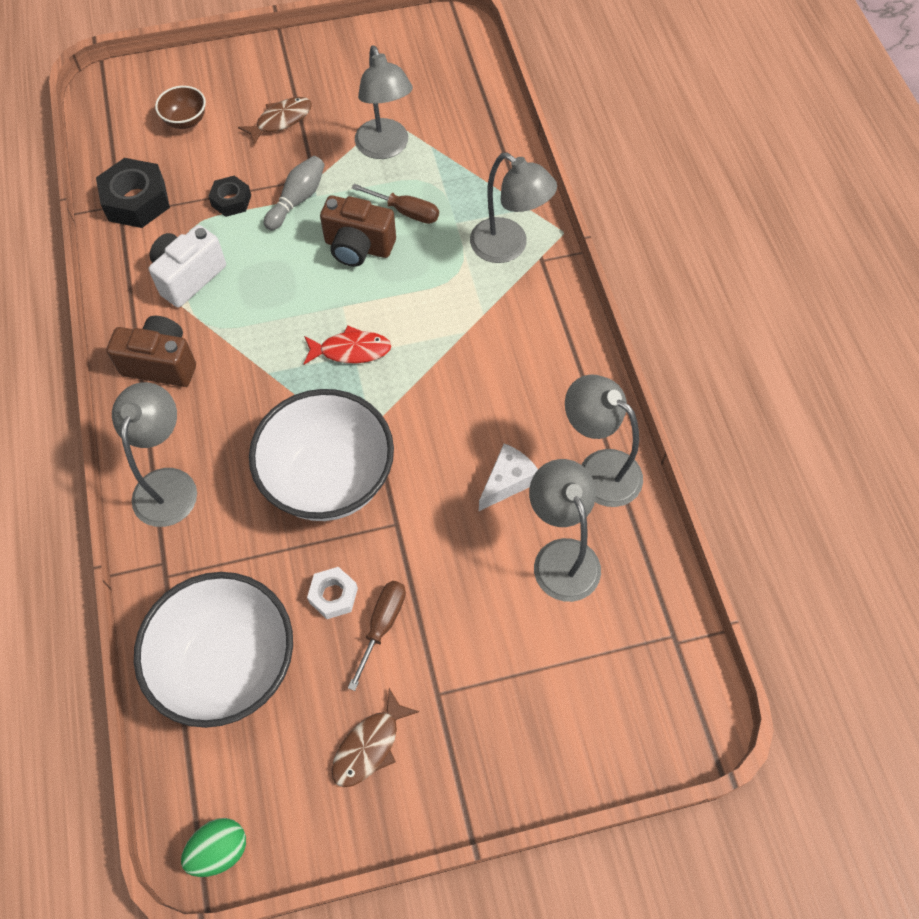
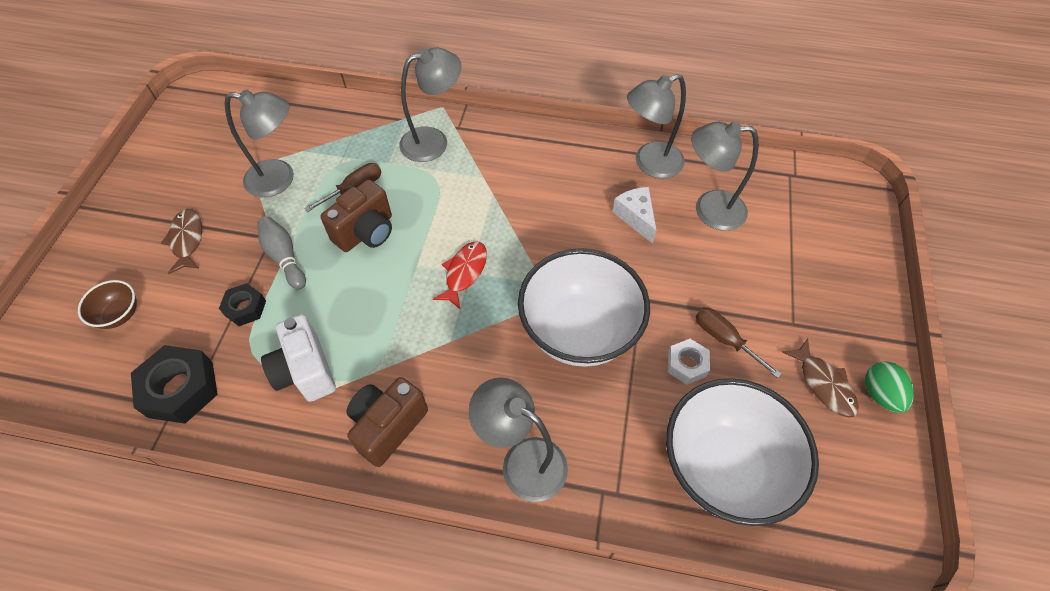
camera: 65 degrees left, 5 degrees down
green egg [181,818,246,877] -> green egg moved to [865,361,914,413]

